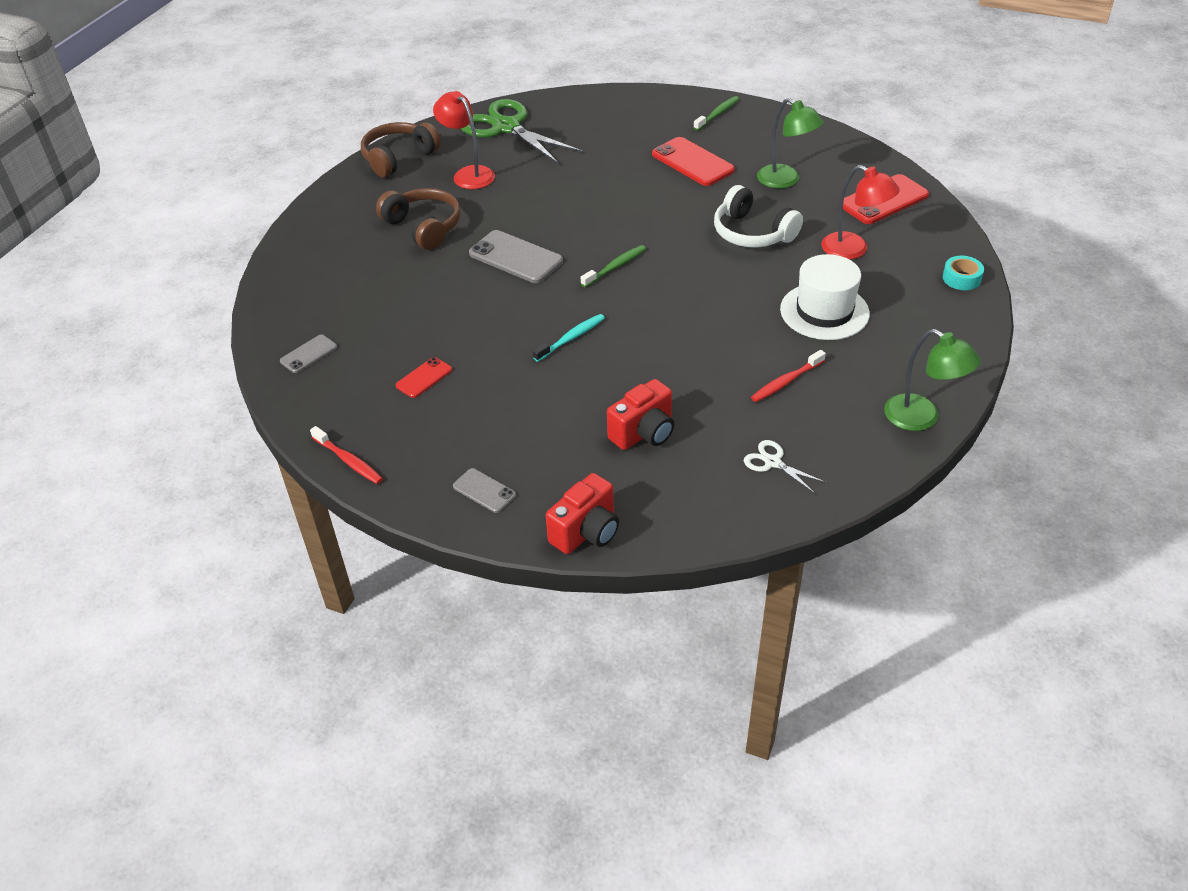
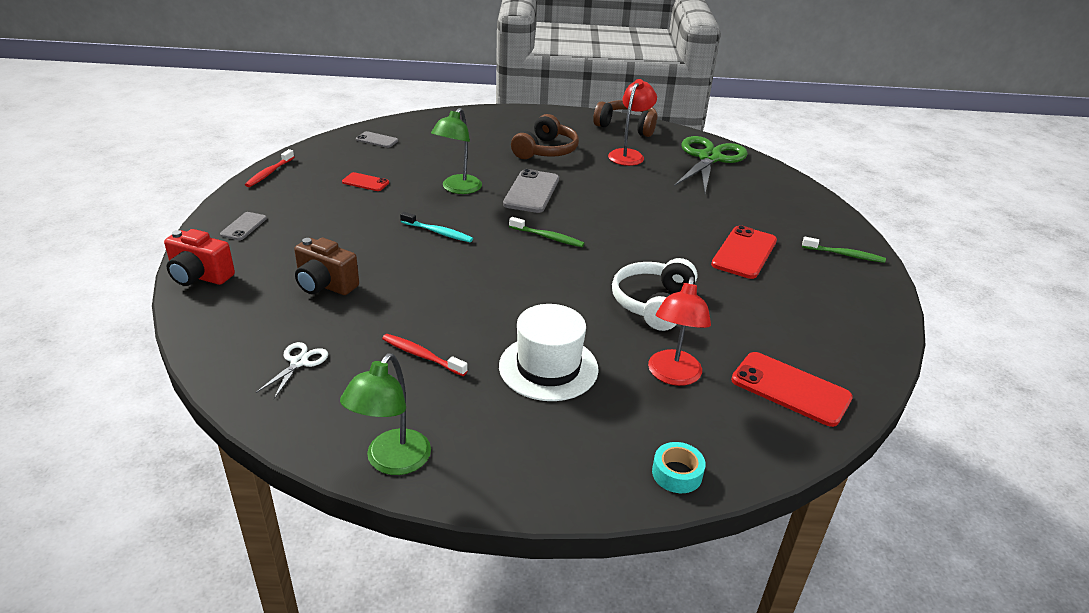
camera: 65 degrees right, 10 degrees down
red camera [607,379,674,450] -> brown camera [294,238,359,295]
green lamp [757,98,824,189] -> green lamp moved to [431,108,482,194]

